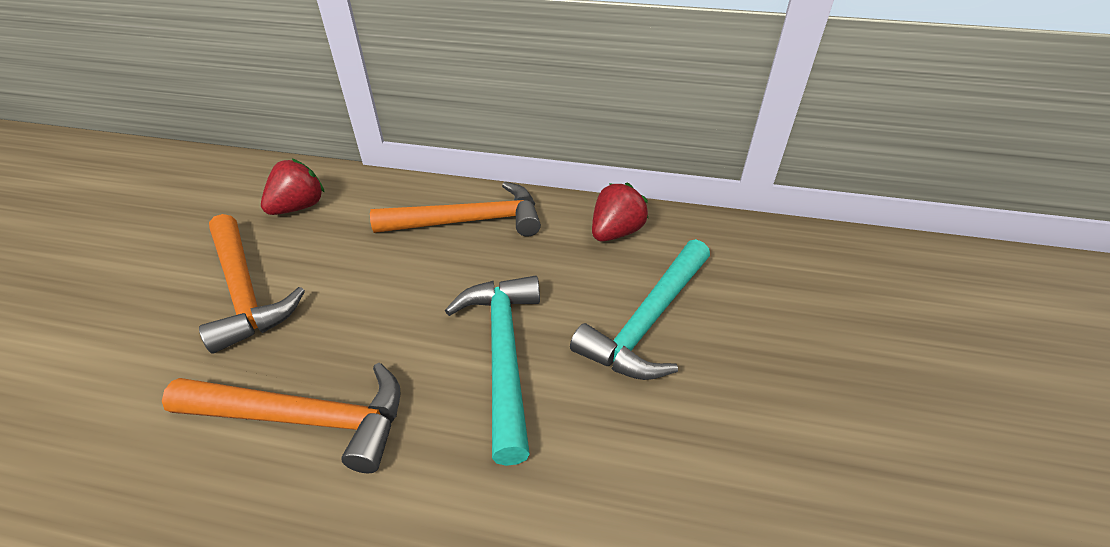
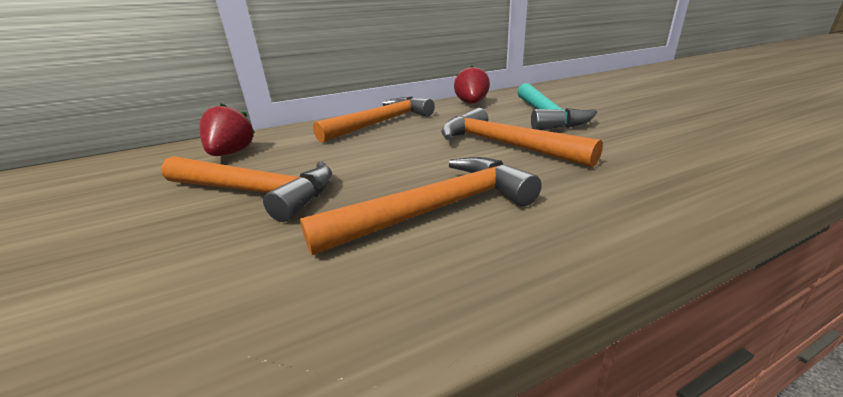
camera: 35 degrees left, 15 degrees down
turquoise hammer [445,276,540,466] -> orange hammer [441,108,603,167]

